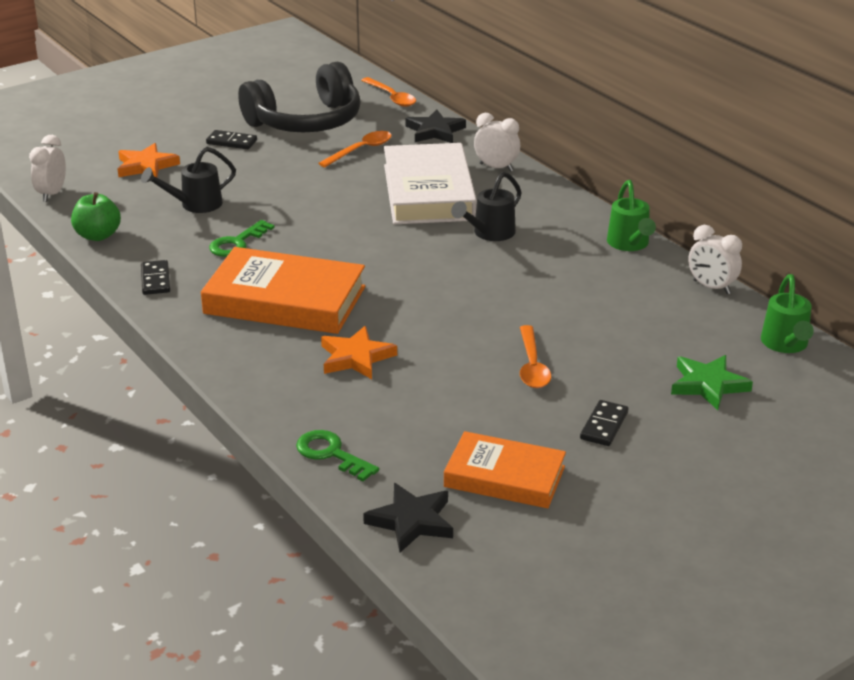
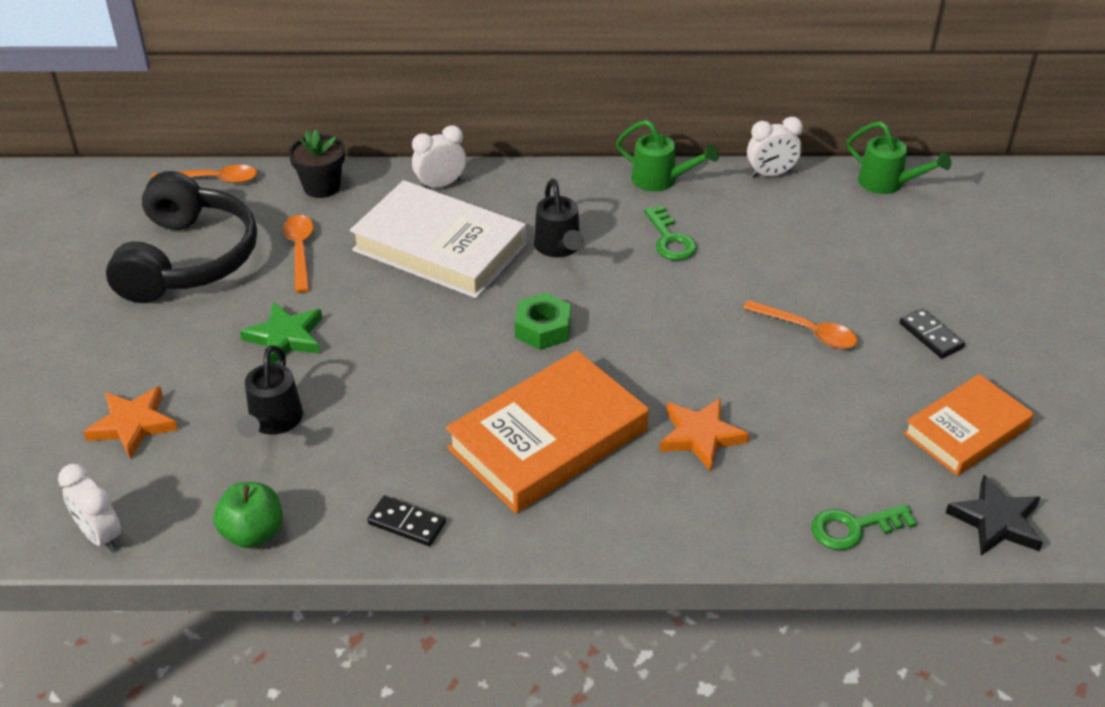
camera: 55 degrees left, 10 degrees up
black domino [206,130,257,149] -> none
green key [209,220,275,257] -> green key moved to [644,205,697,261]
black star [406,109,466,143] -> black flower pot [288,129,345,198]
green star [671,355,753,410] -> green star moved to [240,302,322,364]
none -> green nut [515,293,571,350]

